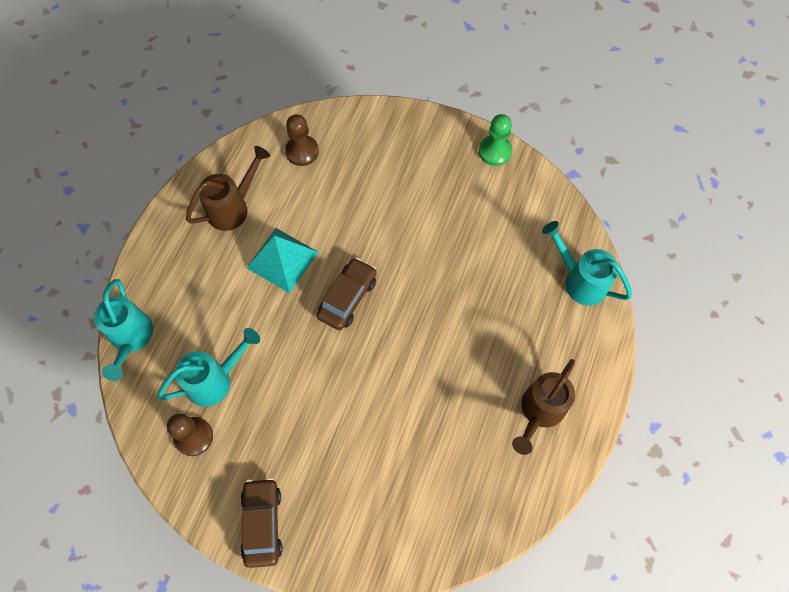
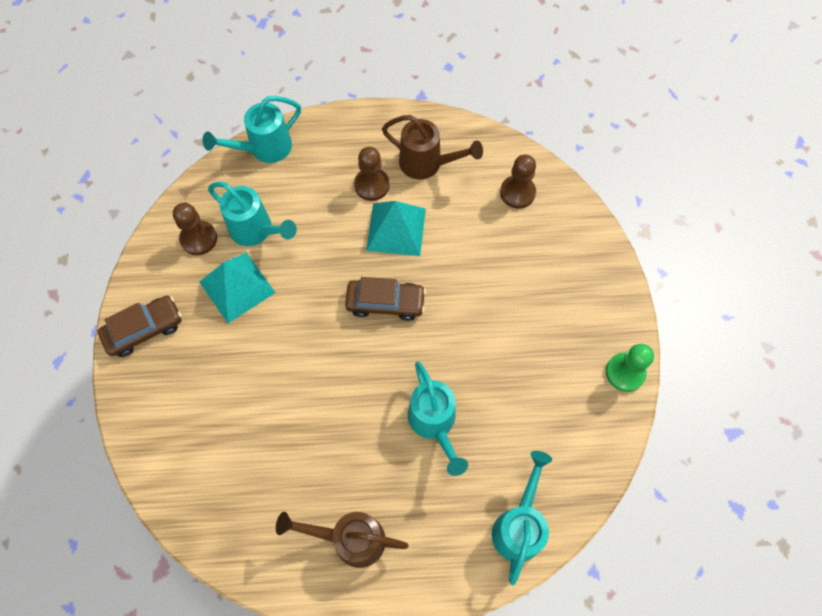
camera: 65 degrees right, 0 degrees up
none -> turquoise pyramid [200,252,276,323]
none -> brown pawn [354,147,390,201]
none -> turquoise watering can [408,362,468,476]

